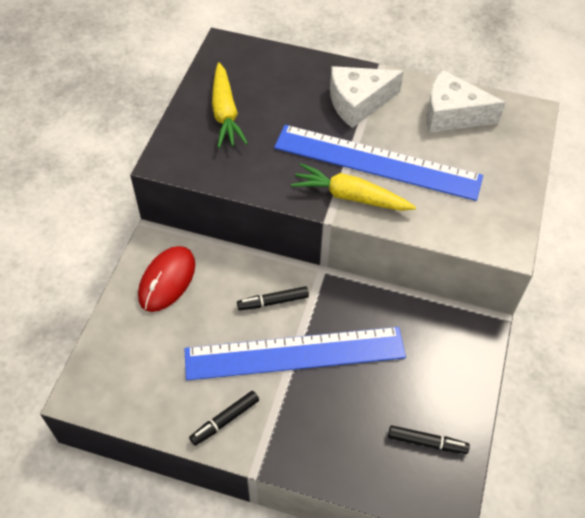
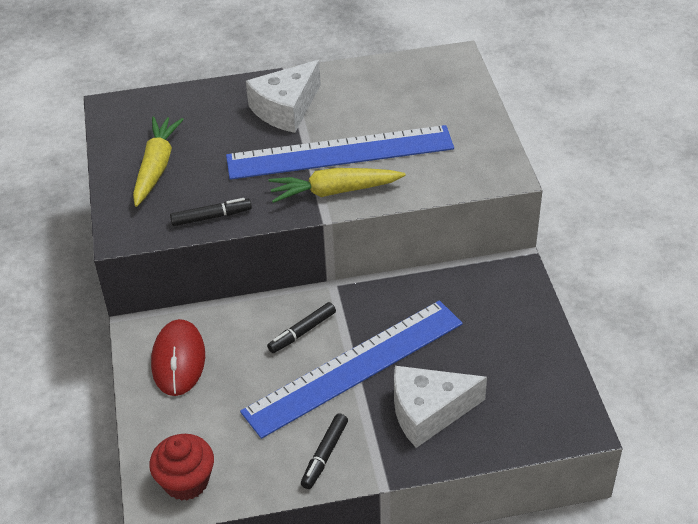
camera: 25 degrees left, 10 degrees down
yellow carrot [212,62,248,148] -> yellow carrot turned 135 degrees counterclockwise [133,117,184,207]
black marker [388,425,470,454] -> black marker moved to [170,198,252,226]
white cheese [426,70,506,133] -> white cheese moved to [394,366,487,448]
none -> red cupcake [149,434,214,501]

